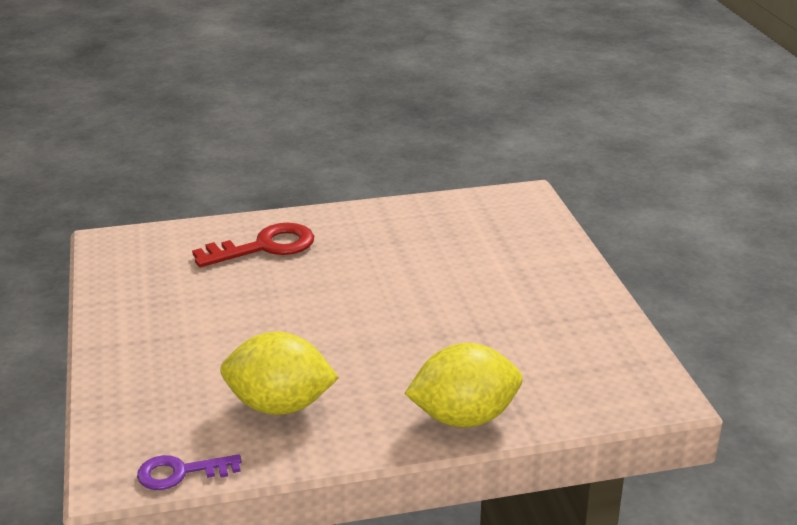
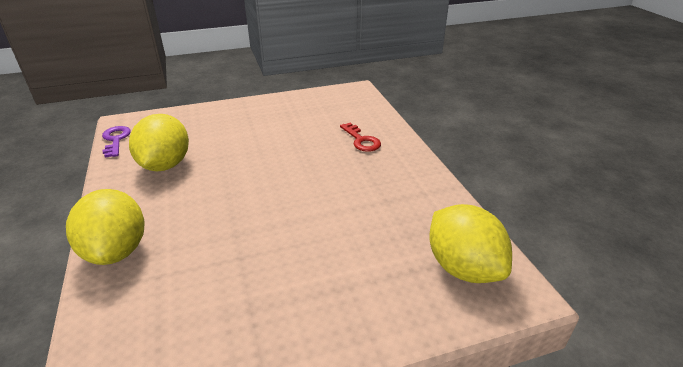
camera: 85 degrees right, 5 degrees up
red key [192,223,314,267] -> red key [340,123,381,152], size x0.63
none -> yellow lemon [429,204,512,283]

